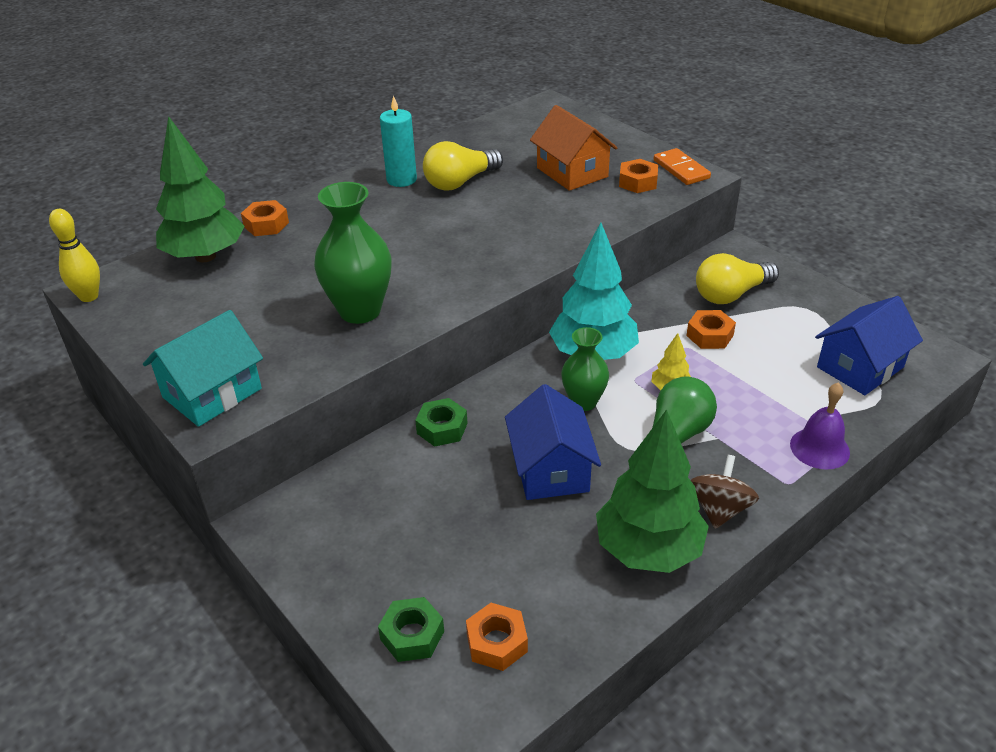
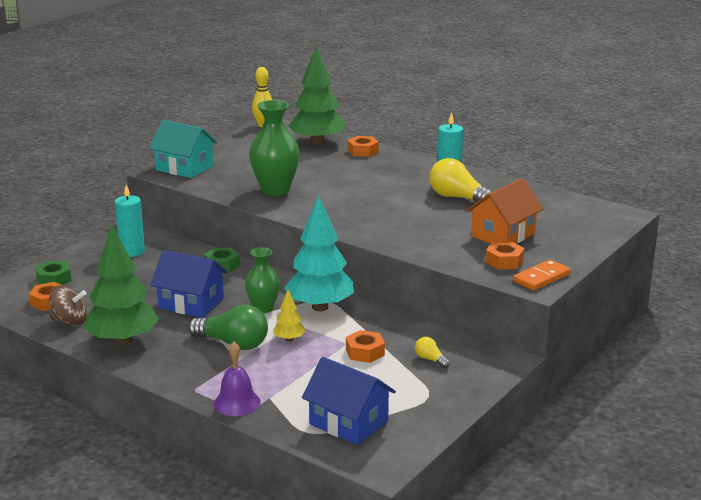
camera: 75 degrees right, 15 degrees down
blue house [505,384,601,500] -> blue house turned 45 degrees clockwise [151,250,228,318]
brown spinning top [691,455,759,529] -> brown spinning top moved to [49,285,87,326]
yellow light bulb [696,253,779,304] -> yellow light bulb [415,337,450,368], size x0.48
none -> turquoise candle [115,185,145,257]

